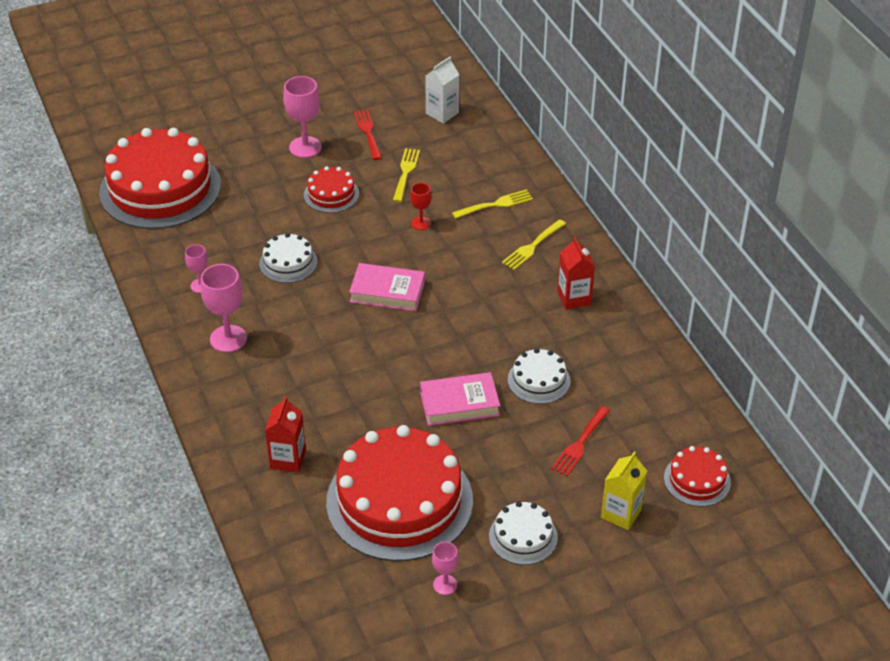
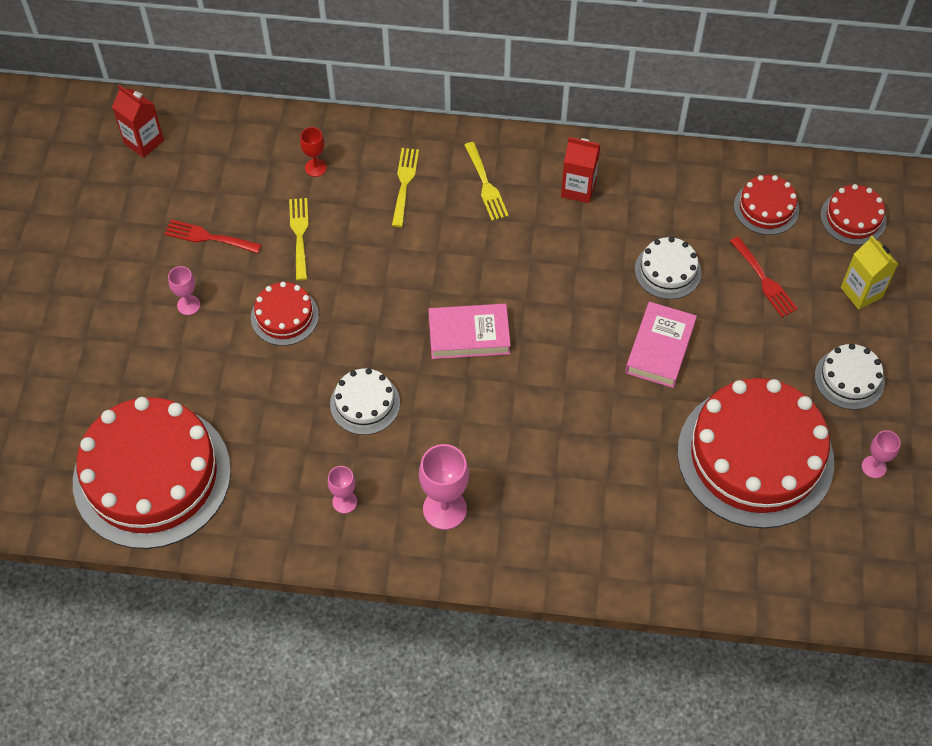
camera: 60 degrees left, 15 degrees up
red carton [265,396,306,473] -> red carton moved to [112,85,164,158]
pink goblet [283,76,322,158] -> pink goblet [168,266,200,315], size x0.57
pink book [349,263,425,311] -> pink book turned 45 degrees clockwise [428,304,511,359]
yellow fork [393,148,420,202] -> yellow fork turned 45 degrees clockwise [289,198,309,280]
red goblet [410,183,432,230] -> red goblet moved to [300,127,327,177]
white carton [425,57,460,123] -> none
none -> red cake [734,175,799,235]

